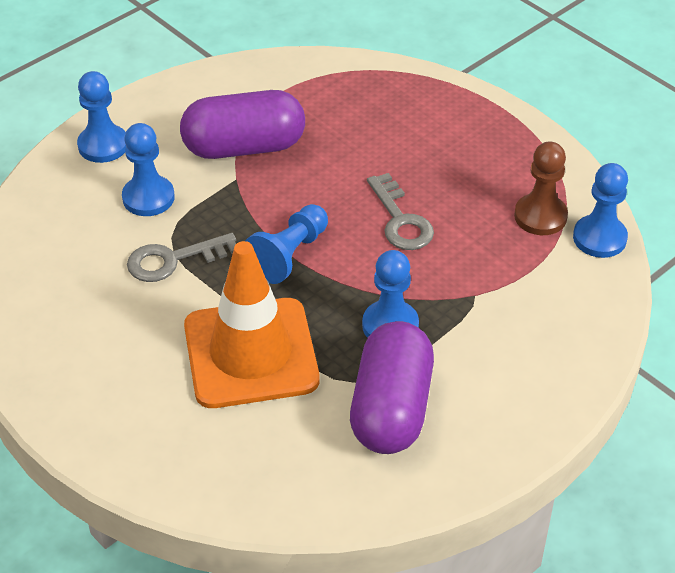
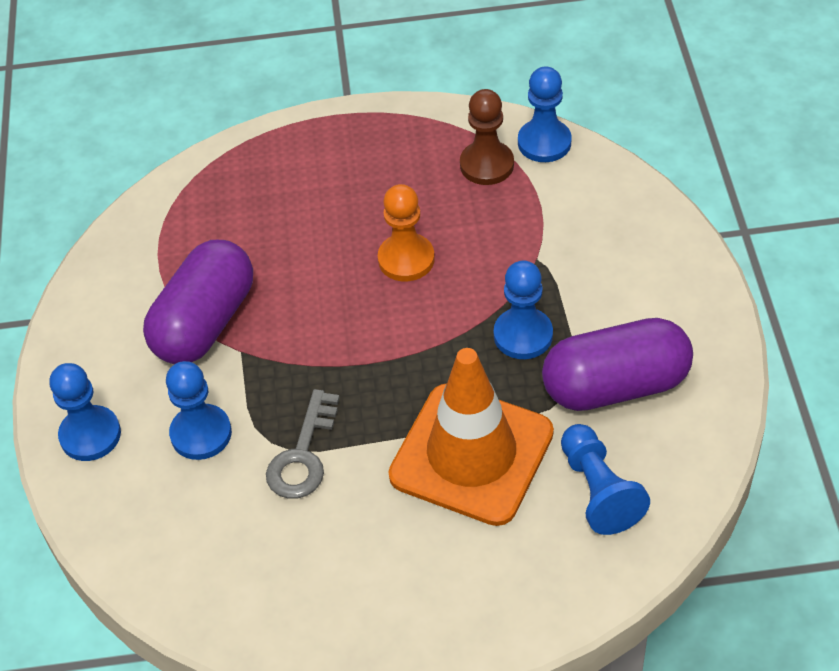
camera: 50 degrees left, 5 degrees up
blue pawn [245,204,328,284] -> blue pawn moved to [561,424,650,535]
purple capsule [350,321,434,454] -> purple capsule turned 60 degrees counterclockwise [542,318,693,411]
grey key [367,173,434,250] -> orange pawn [378,184,435,281]

